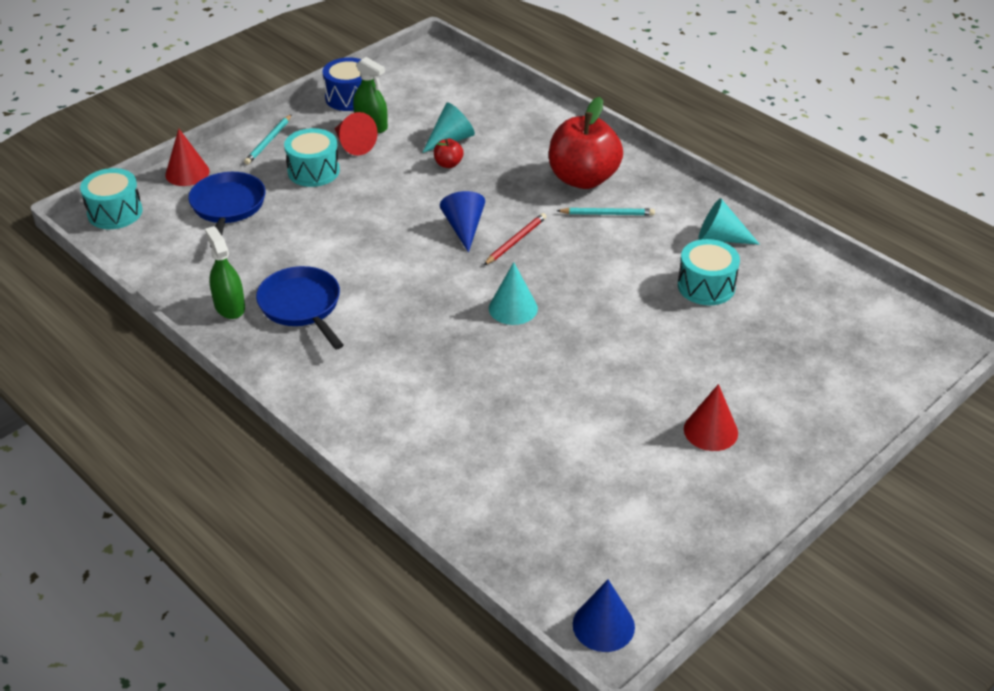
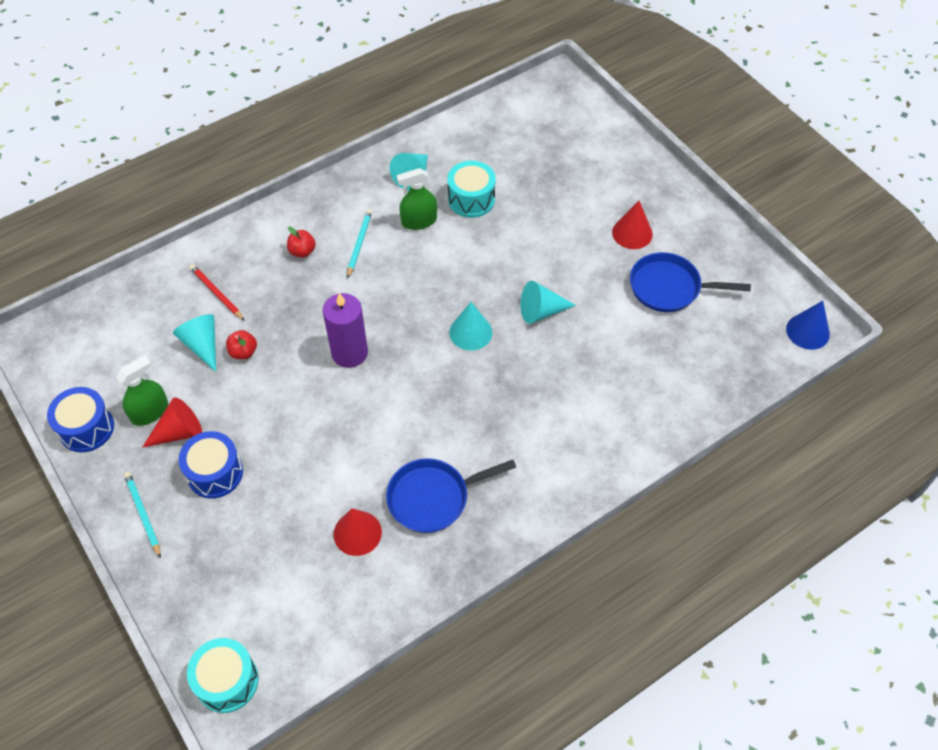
camera: 80 degrees left, 15 degrees up
red cone [165,129,210,186] -> red cone moved to [333,508,382,556]
blue pan [188,172,265,248] -> blue pan moved to [630,252,751,312]
green spray bottle [205,226,245,319] -> green spray bottle moved to [397,168,437,230]
turquoise pencil [244,114,292,165] -> turquoise pencil turned 150 degrees counterclockwise [124,472,161,558]
turquoise drum [284,128,340,187] -> blue drum [179,431,243,498]
blue cone [440,191,485,252] -> purple candle [323,293,368,368]
red pencil [484,213,546,265] -> red pencil moved to [190,264,245,321]
red apple [549,97,623,189] -> red apple [287,227,316,258], size x0.41
none -> turquoise cone [520,281,576,324]

